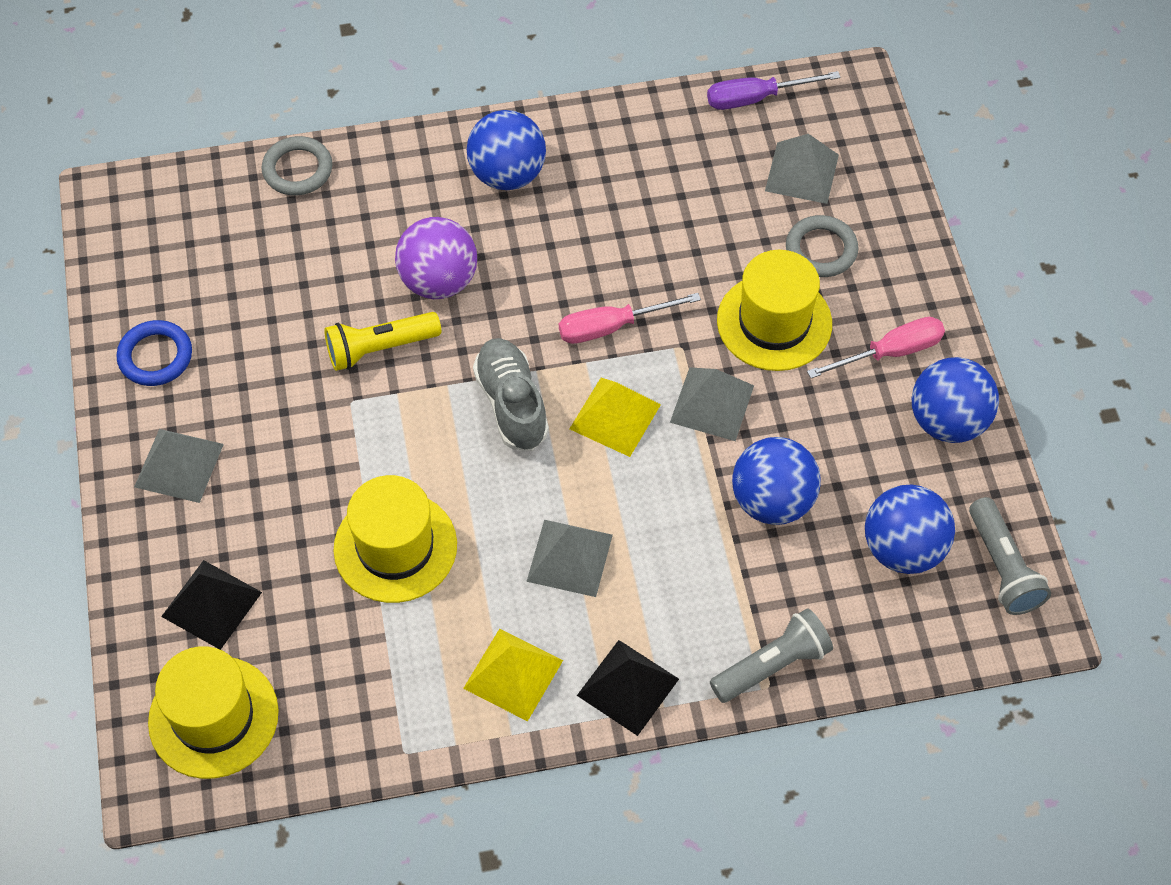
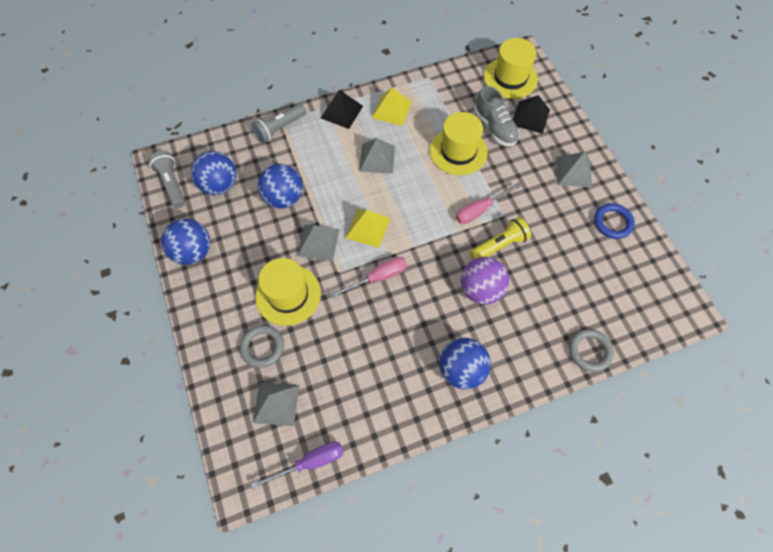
camera: 170 degrees right, 5 degrees up
grey shoe [473,338,549,451] -> grey shoe moved to [474,86,519,146]
pink screwdriver [807,317,945,378] -> pink screwdriver moved to [456,182,522,224]

